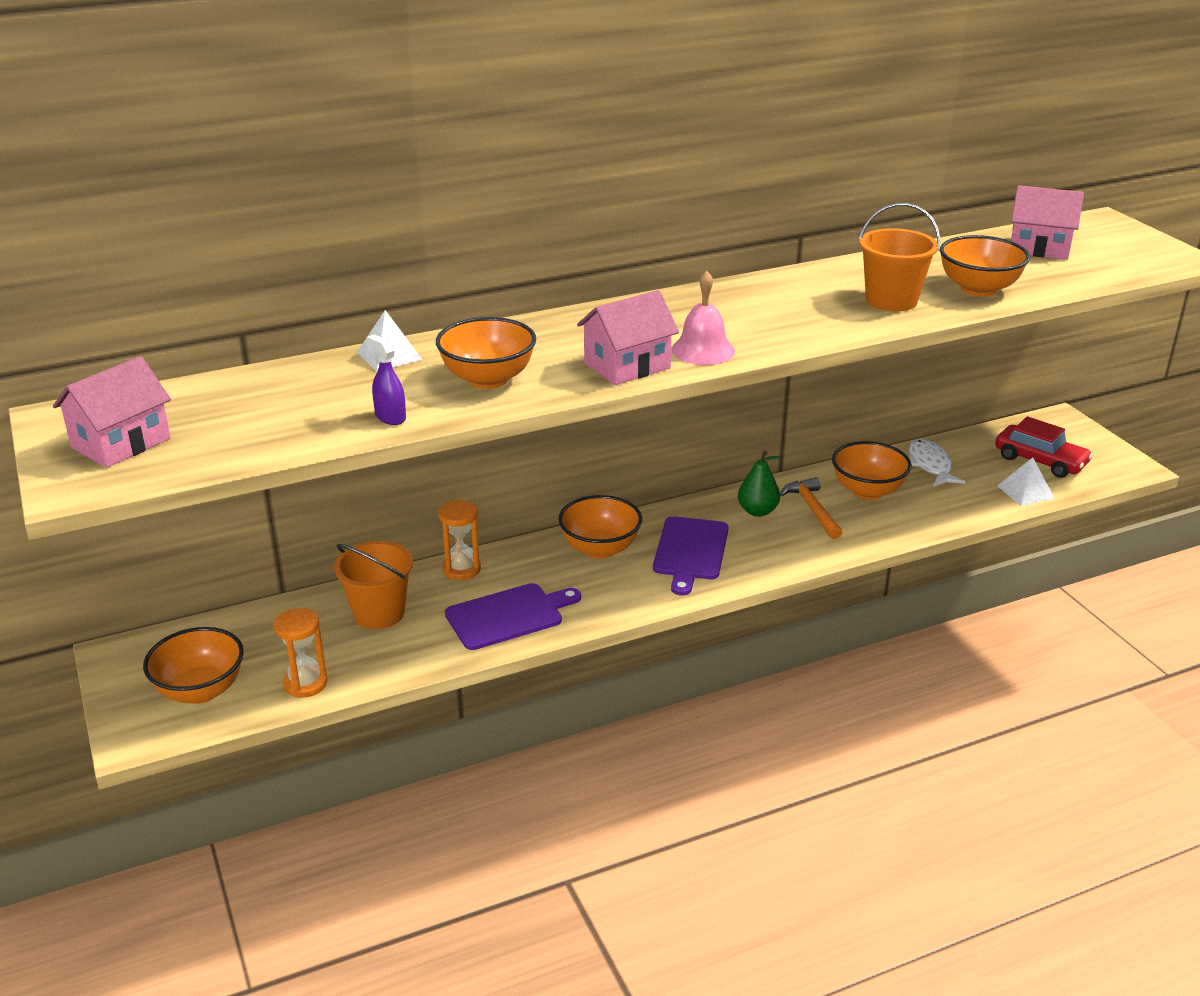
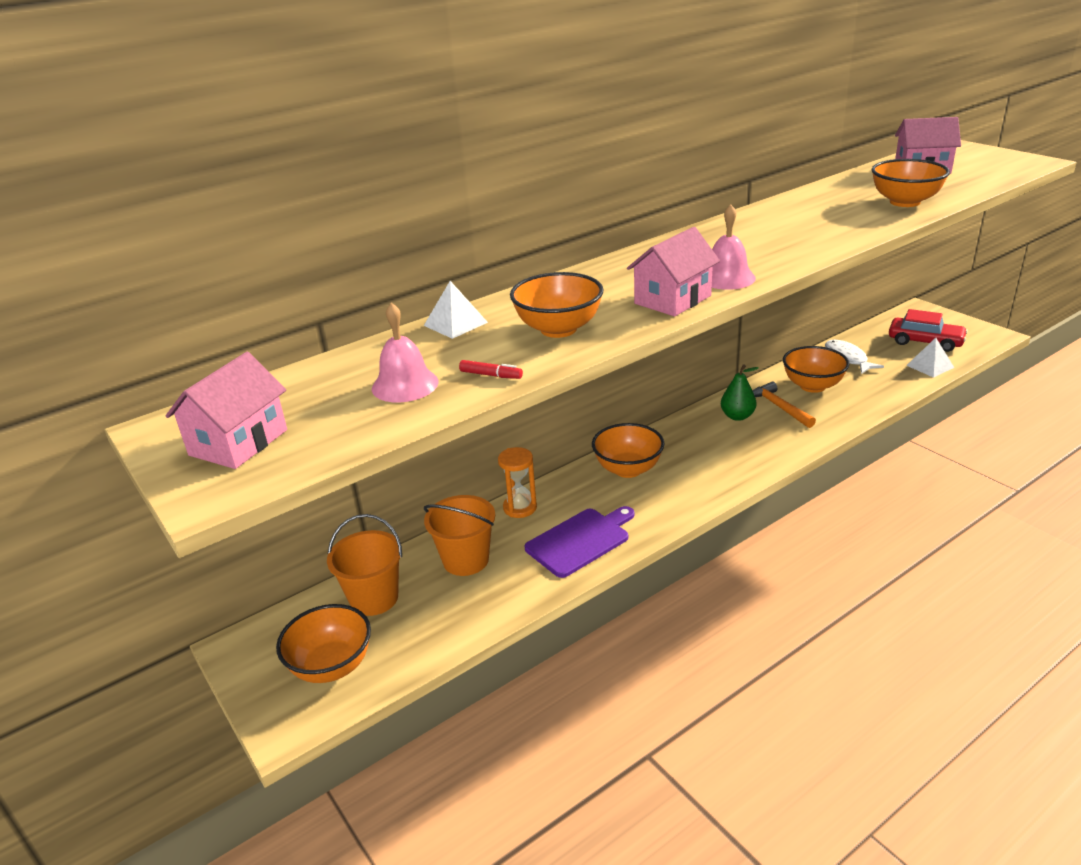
camera: 10 degrees left, 0 degrees up
orange hourglass [274,608,327,698] -> none
purple spray bottle [367,334,406,425] -> red marker [459,360,523,379]
purple cutting board [653,516,729,595] -> none
orange bucket [858,203,940,312] -> orange bucket moved to [327,514,402,616]
none -> pink bell [372,303,439,402]

